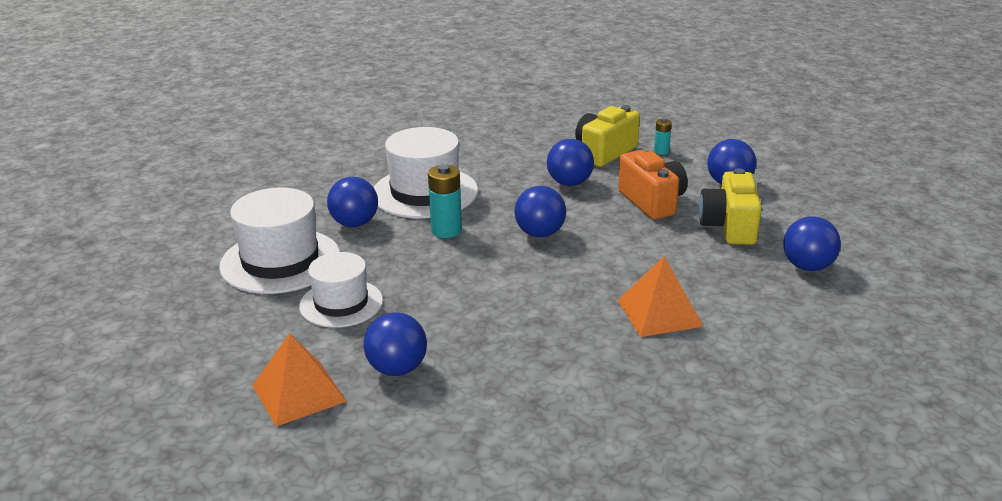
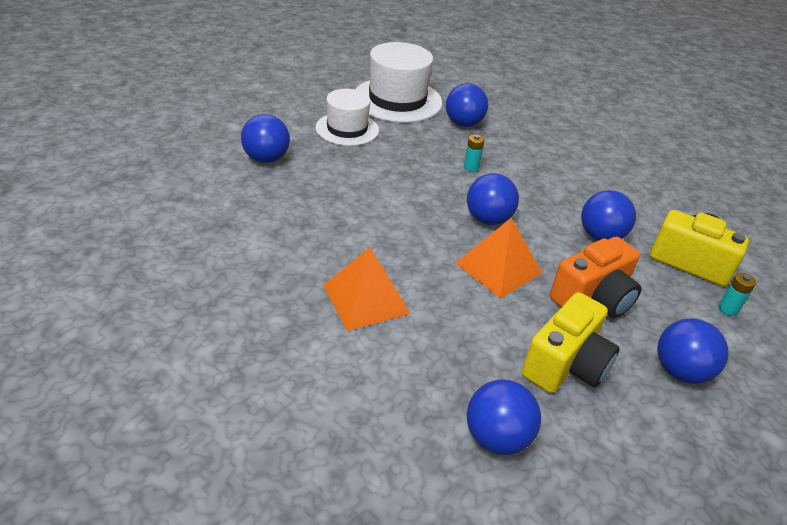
camera: 75 degrees right, 10 degrees up
orange pyramid [252,333,347,427] -> orange pyramid moved to [455,218,542,299]
white hat [373,127,478,219] -> none
turquoise battery [428,164,462,238] -> turquoise battery [464,134,485,172], size x0.56
yellow camera [699,168,762,245] -> yellow camera turned 135 degrees clockwise [522,292,620,393]

